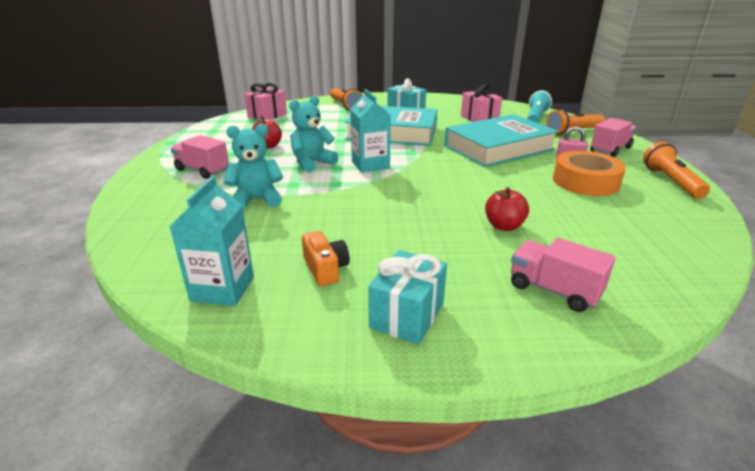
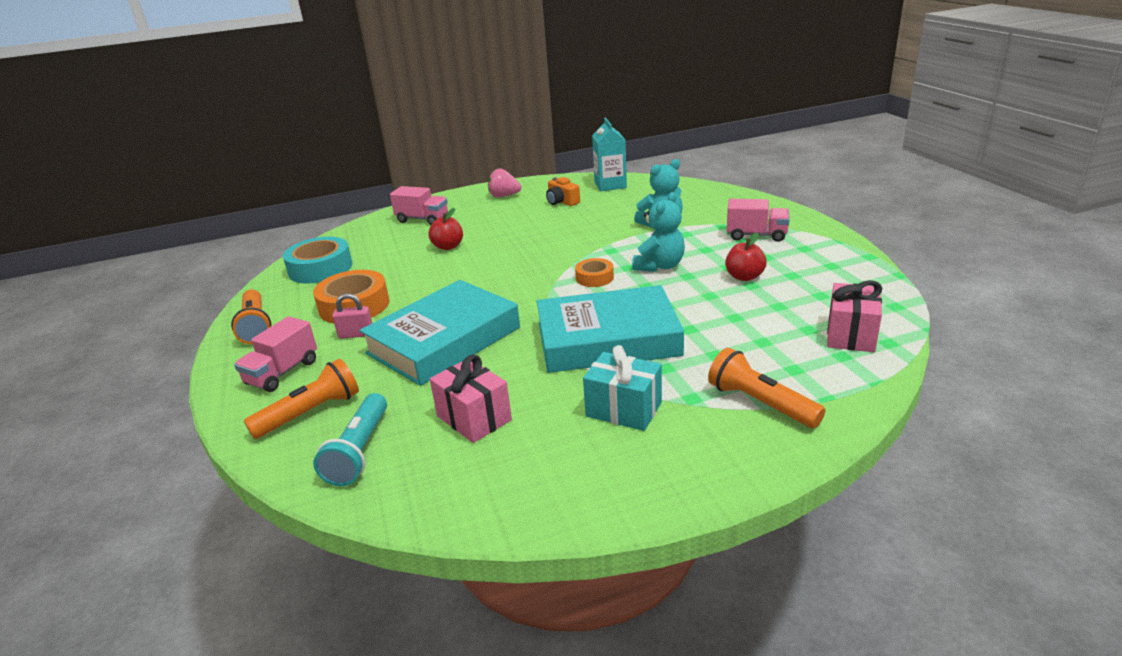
camera: 165 degrees right, 0 degrees up
turquoise carton [350,89,391,173] -> orange tape [575,258,614,287]
turquoise gift [368,250,447,345] -> pink strawberry [488,168,521,197]
none -> turquoise tape [283,237,352,284]

